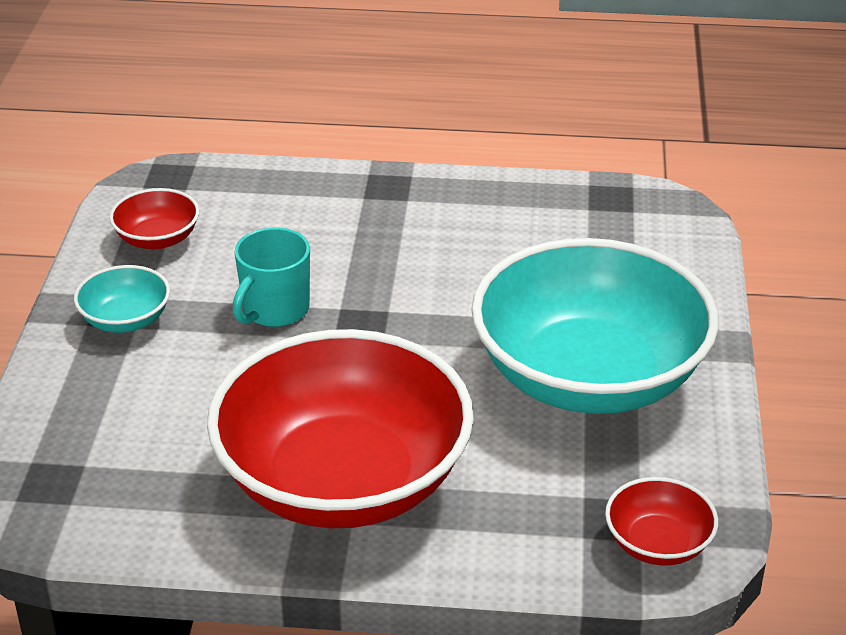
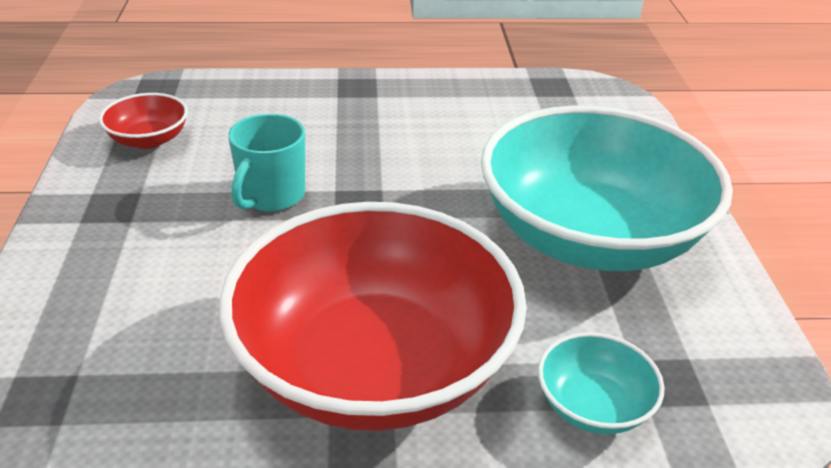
camera: 10 degrees left, 0 degrees up
turquoise bowl [74,265,170,333] -> turquoise bowl moved to [538,332,665,434]
red bowl [605,477,718,566] -> none

